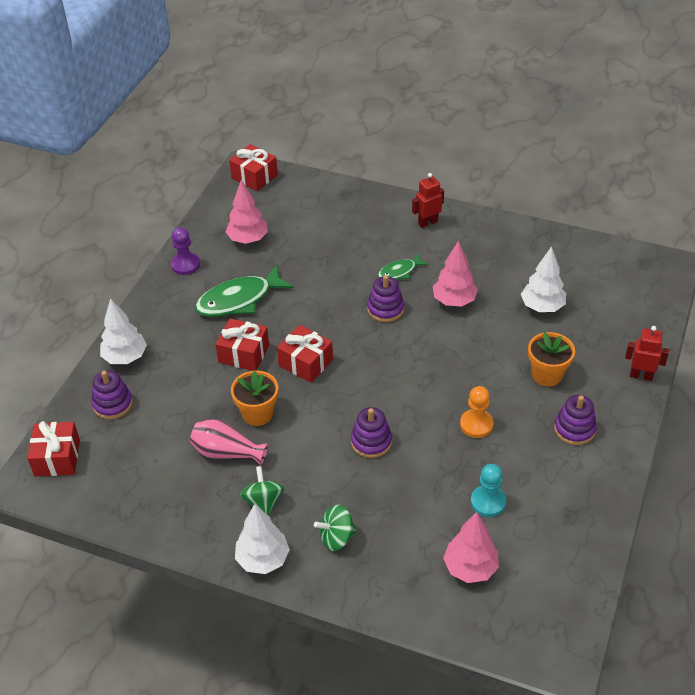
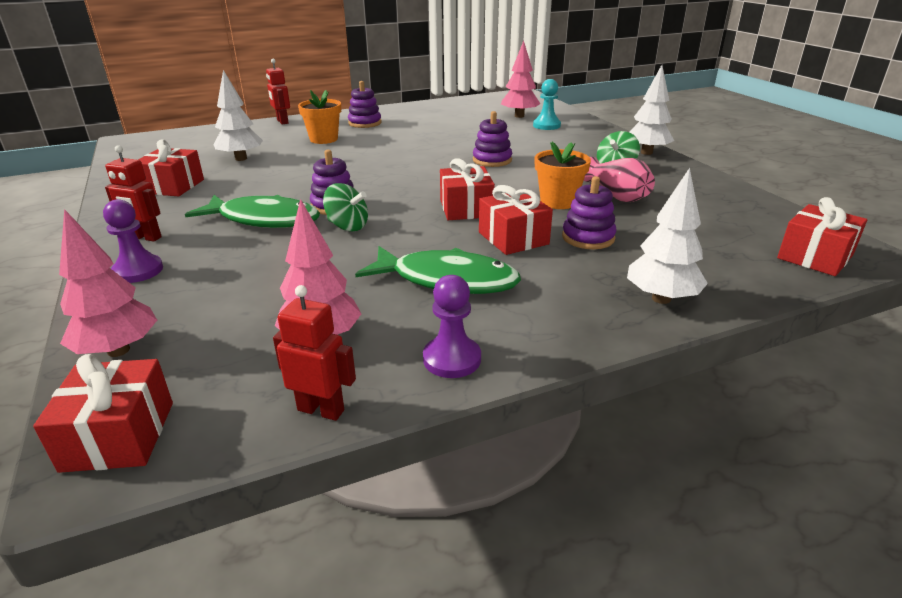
camera: 135 degrees left, 15 degrees down
purple stacking toy [91,370,133,419] -> purple stacking toy moved to [562,176,616,249]
green spinning top [314,505,357,551] -> green spinning top moved to [323,183,368,232]
green fish [378,253,429,280] -> green fish [185,195,320,228], size x1.84
pink tree [433,241,478,307] -> pink tree moved to [59,209,157,357]
orange pawn [460,386,494,438] -> none
turquoise pawn [471,464,506,517] -> turquoise pawn moved to [533,79,561,130]
none -> purple pawn [103,199,163,283]
none -> red gift [138,139,204,196]
none -> red robot [273,285,356,421]

